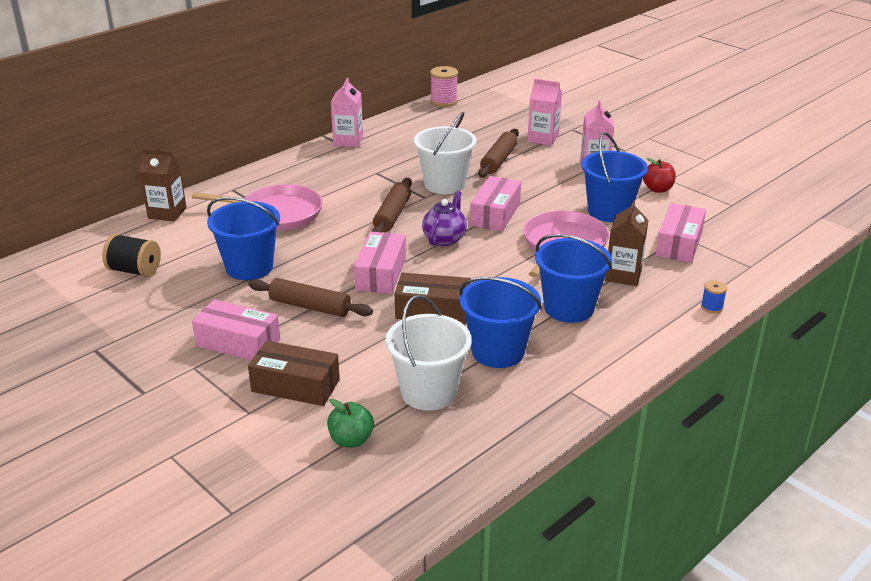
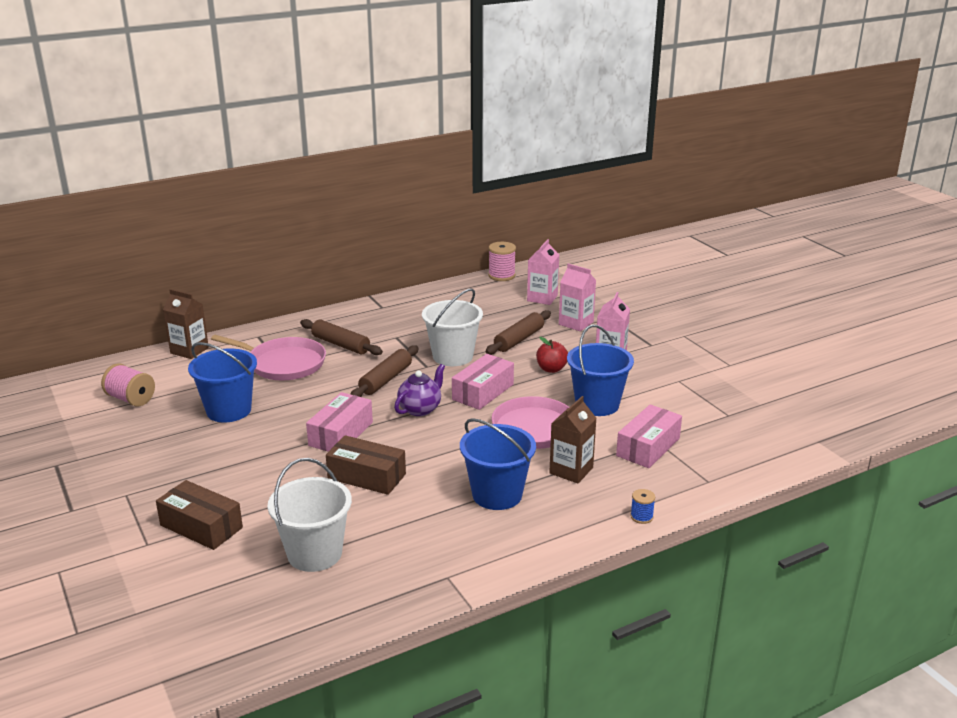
camera: 15 degrees right, 5 degrees down
black spool [102,234,161,277] -> pink spool [101,363,155,407]
pink box [192,299,280,361] -> none
brown rolling pin [248,278,373,317] -> brown rolling pin moved to [300,319,383,355]
green apple [327,399,374,447] -> none
pink carton [331,78,363,147] -> pink carton moved to [527,239,559,305]
blue bucket [459,277,542,368] -> none
red apple [643,158,676,193] -> red apple moved to [536,337,568,373]

